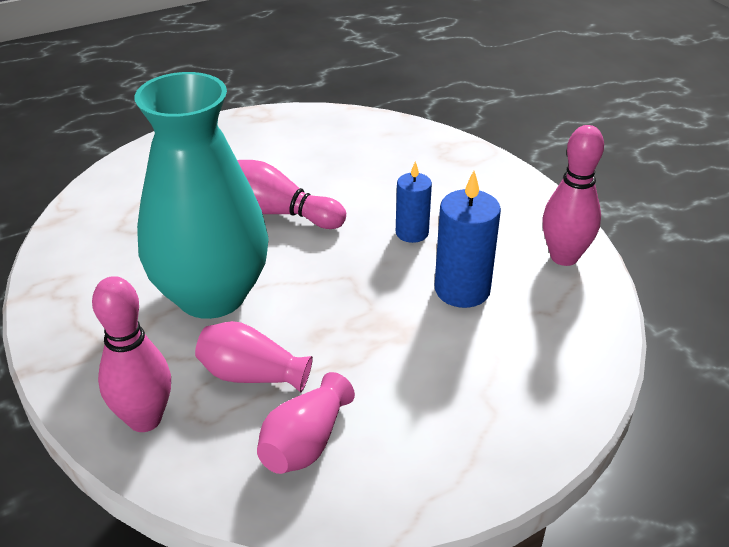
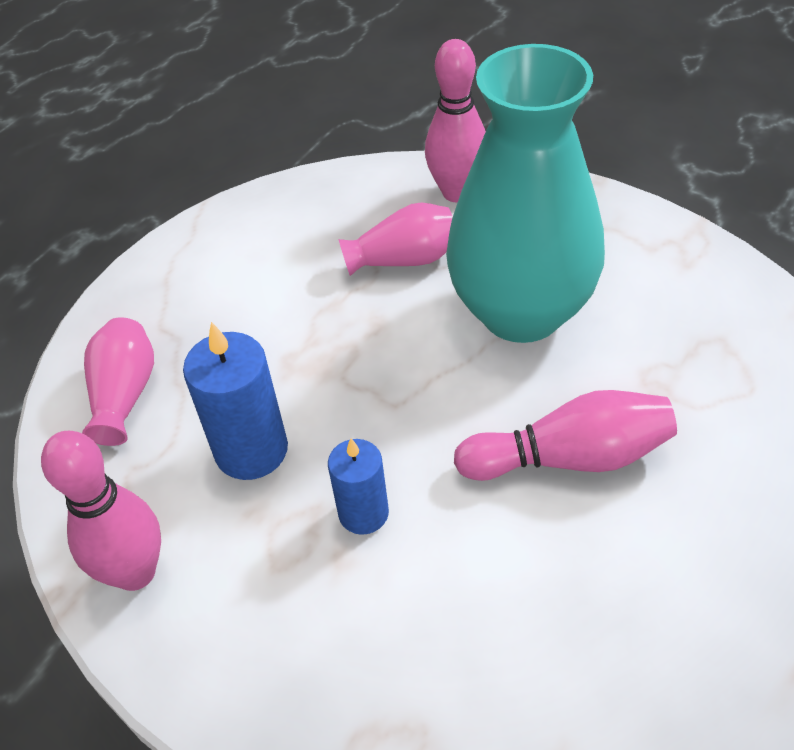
camera: 155 degrees right, 10 degrees up
pink vase [257,372,355,474] -> pink vase moved to [82,317,154,446]

